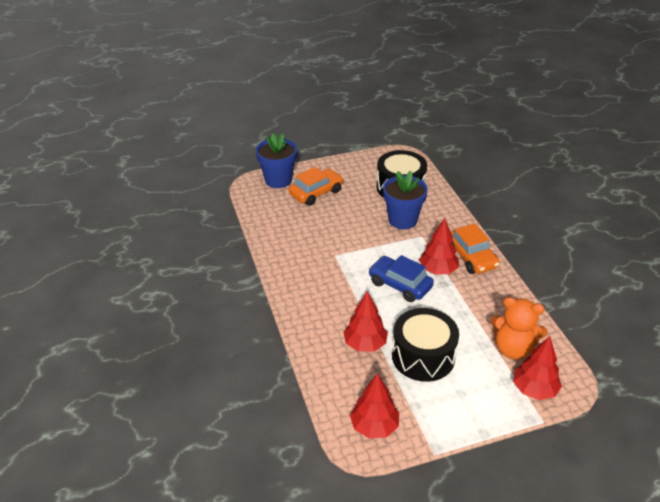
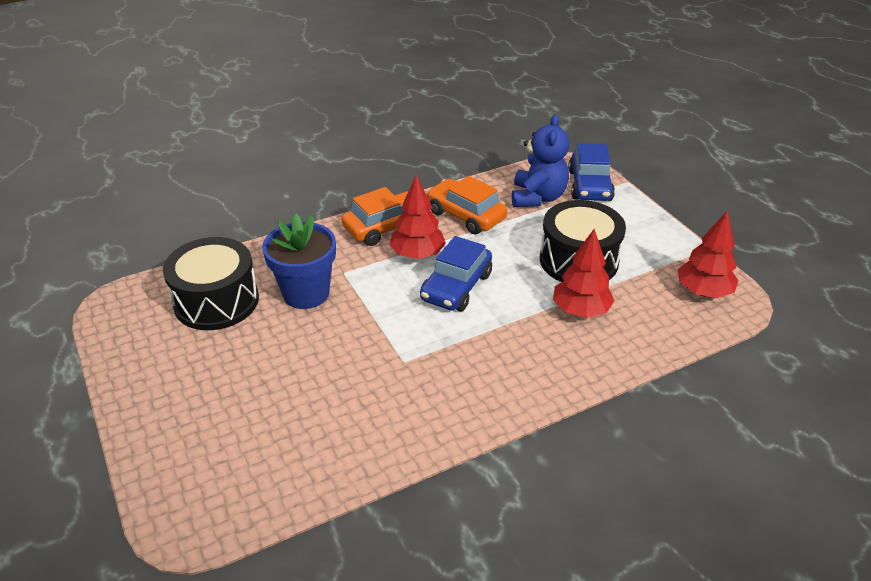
camera: 100 degrees left, 0 degrees up
blue flower pot [256,133,297,188] -> none
orange car [289,167,343,206] -> orange car moved to [426,176,507,235]
orange teddy bear [490,297,547,359] -> blue teddy bear [512,115,569,207]
red tree [513,336,562,400] -> blue car [568,143,615,201]

